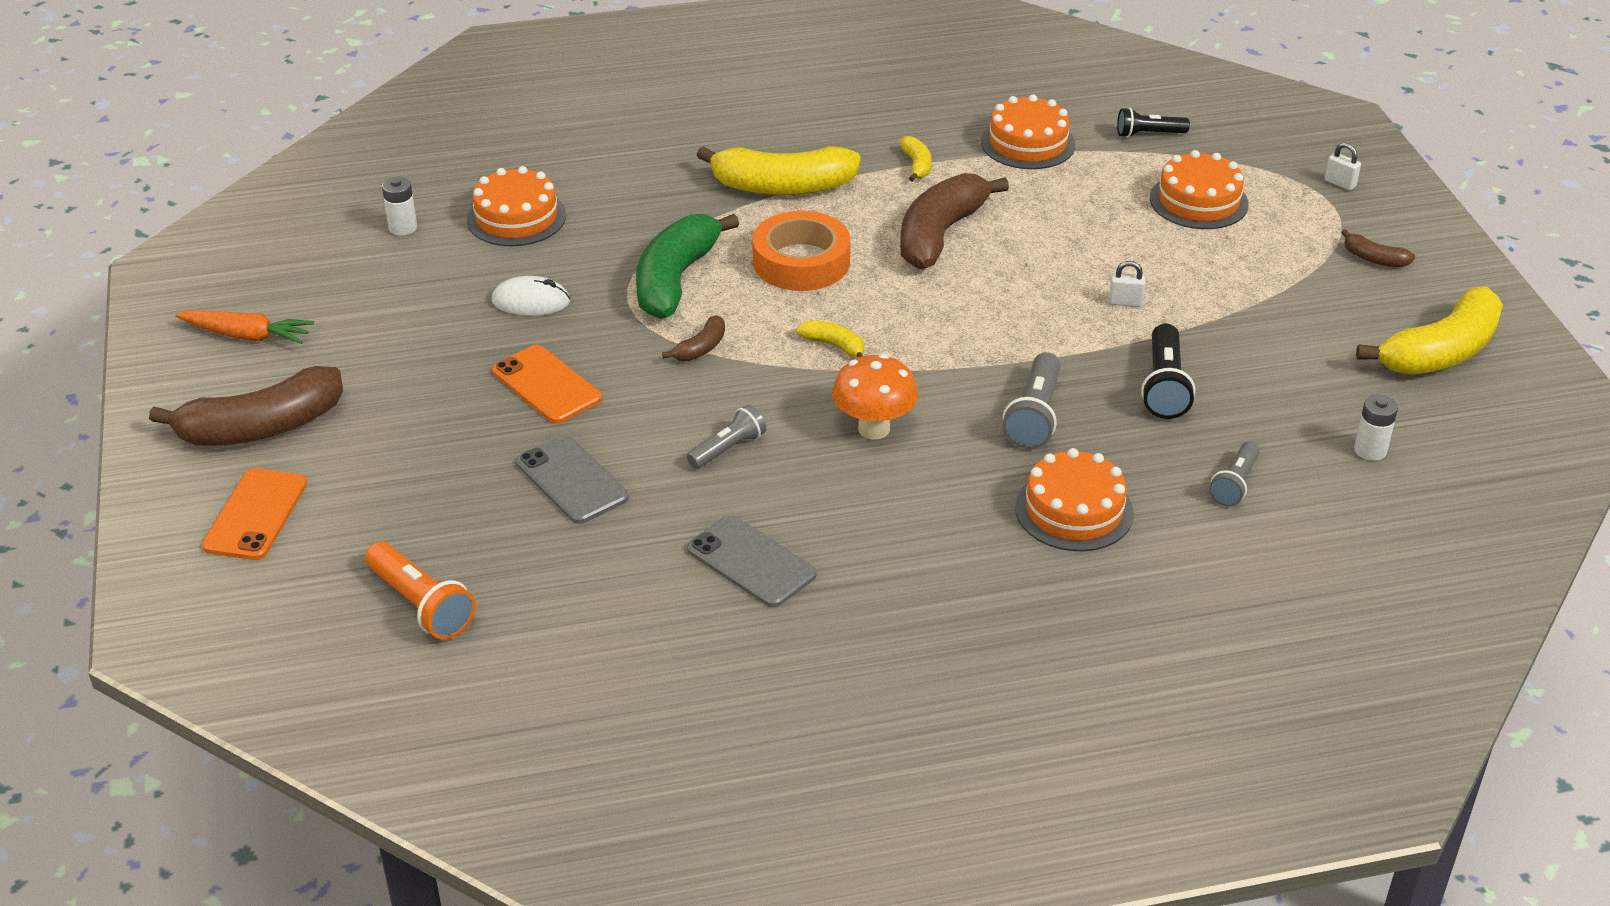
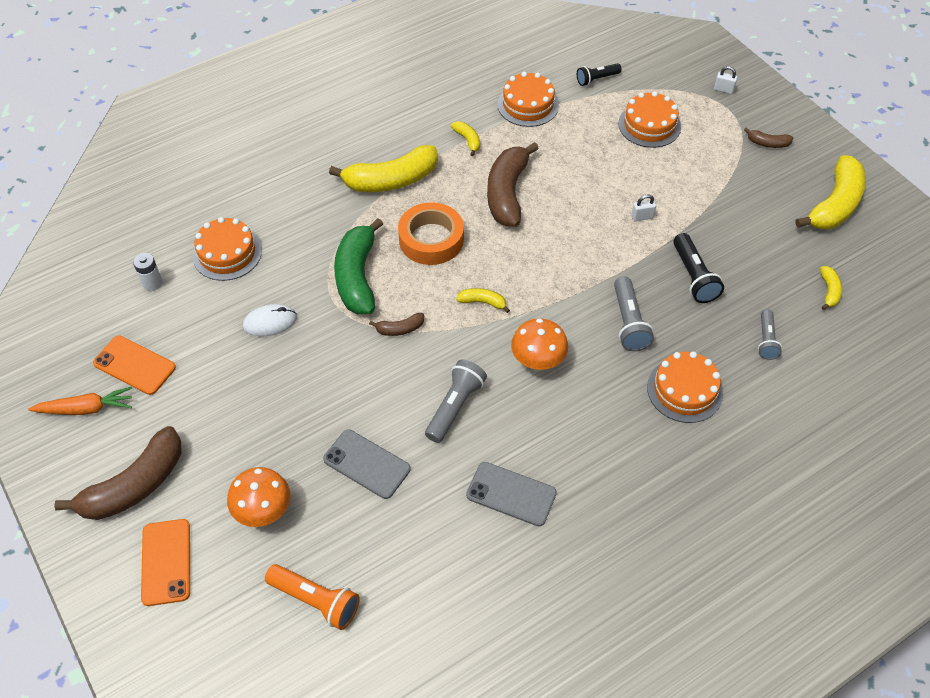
camera: 20 degrees left, 15 degrees up
orange phone [492,345,602,423] -> orange phone moved to [93,336,176,395]
brown banana [662,315,725,361] -> brown banana turned 60 degrees clockwise [369,313,424,336]
grey flashlight [687,405,766,469] -> grey flashlight [425,359,487,443], size x1.50
white battery [1354,395,1398,461] -> yellow banana [820,266,842,310]
none -> orange mushroom [227,467,290,527]

